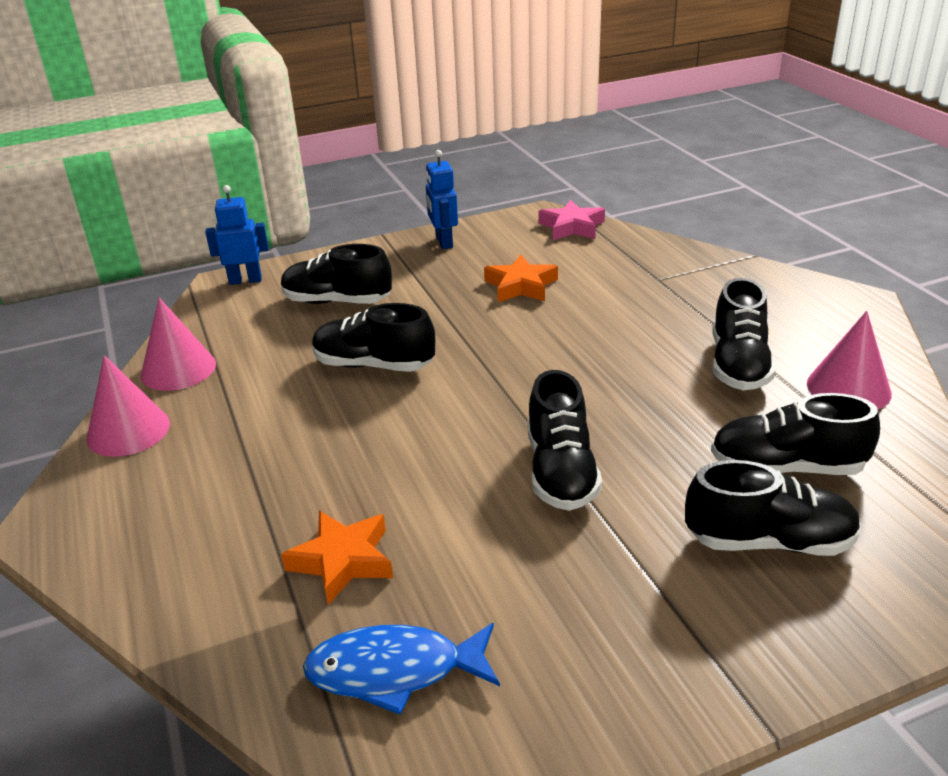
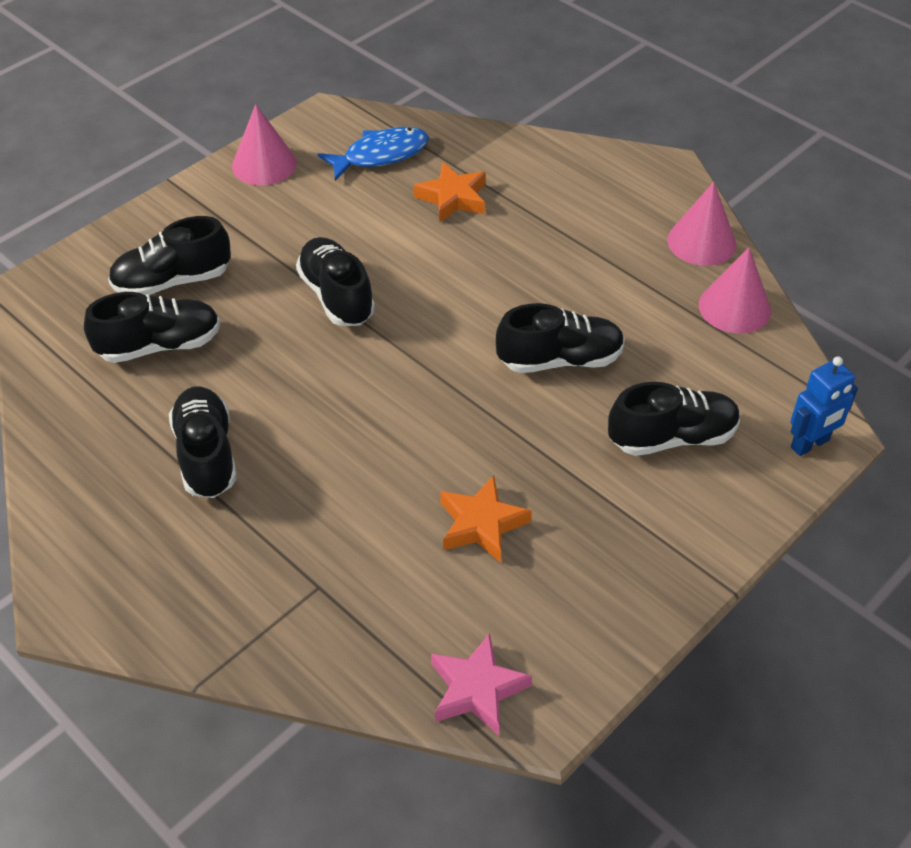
camera: 155 degrees right, 15 degrees up
blue robot [426,150,458,249] -> none
pink cone [807,311,892,410] -> pink cone moved to [232,104,297,185]

